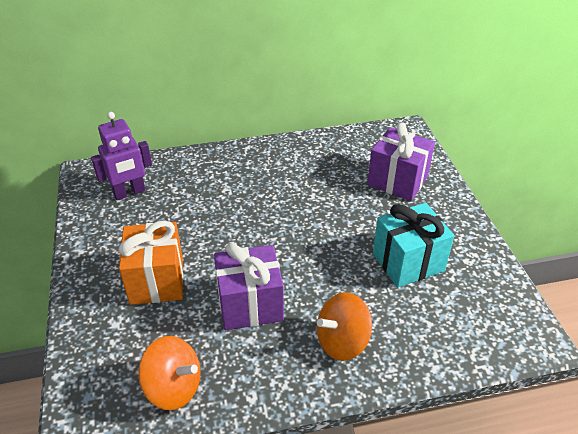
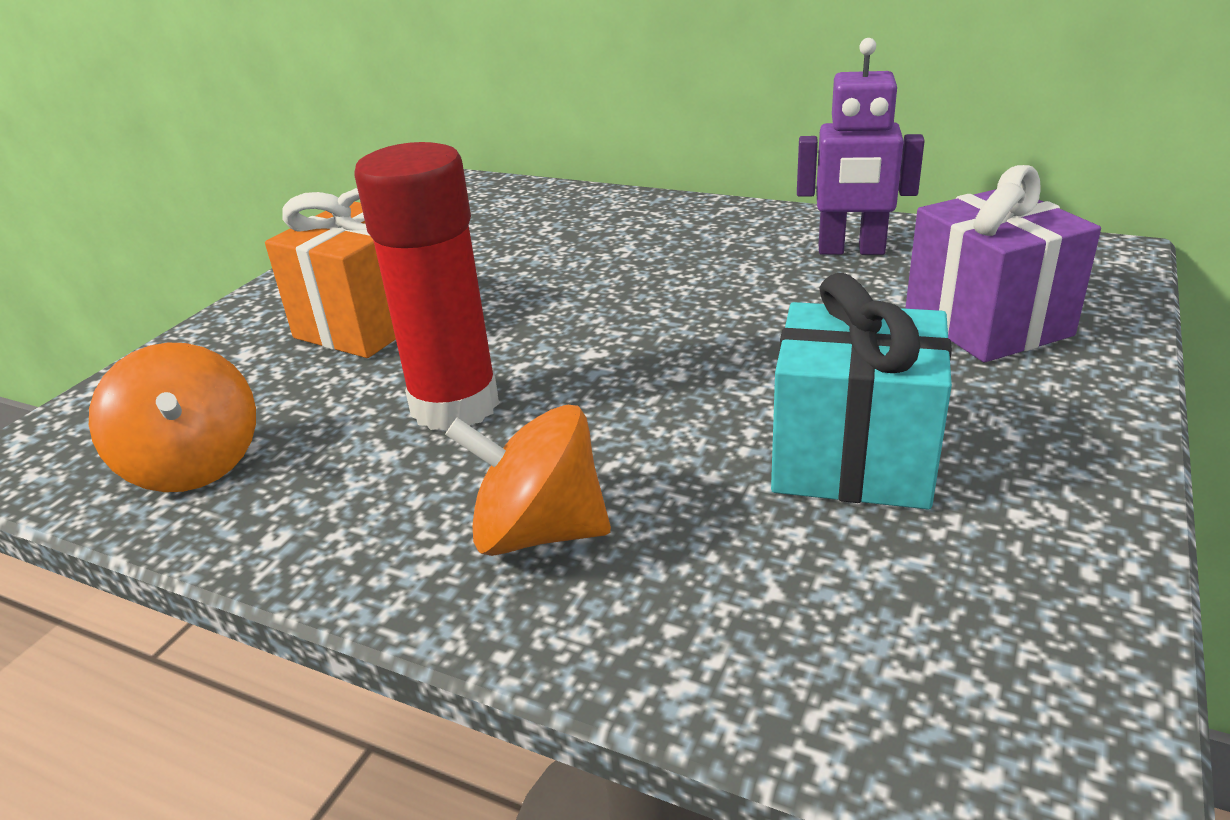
camera: 40 degrees right, 10 degrees down
purple robot [91,112,152,200] -> purple robot moved to [797,38,925,255]
purple gift [214,242,284,330] -> red glue stick [355,142,499,431]

